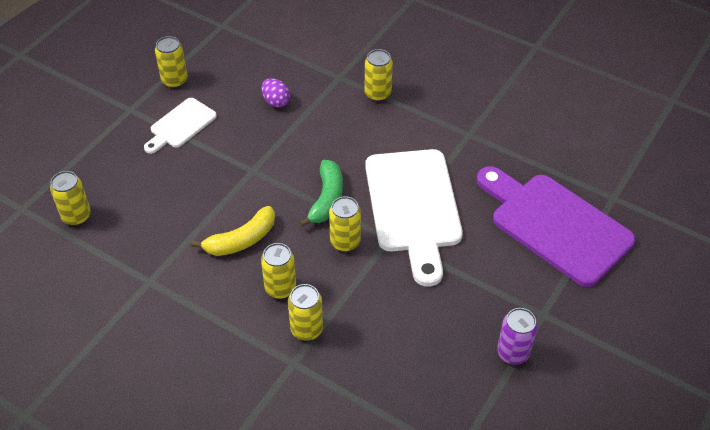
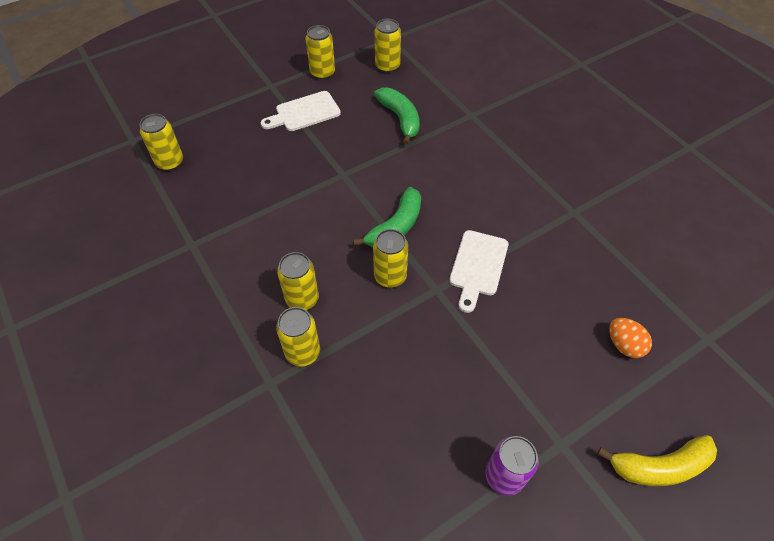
camera: 25 degrees right, 5 degrees up
yellow banana [191,206,275,256] -> yellow banana moved to [597,435,717,486]
purple egg [261,78,290,107] -> green banana [374,88,419,145]
yellow can [365,49,393,102] -> yellow can moved to [375,19,401,73]
white cutting board [365,149,463,287] -> white cutting board [449,230,508,313], size x0.52
purple cutting board [476,166,635,287] -> orange egg [609,318,652,358]

